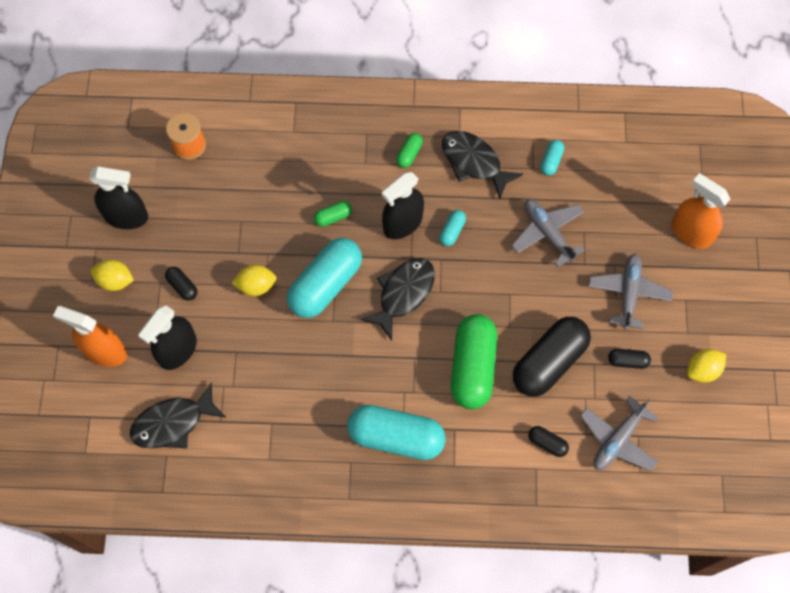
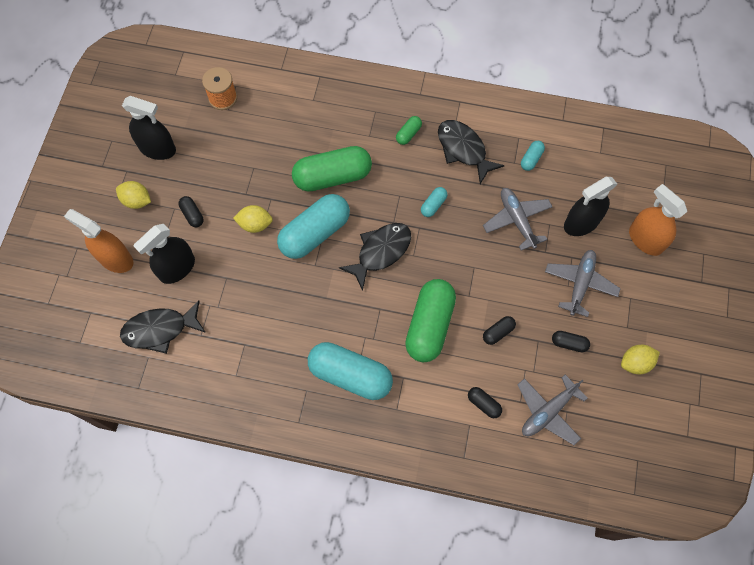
camera: 10 degrees right, 0 degrees up
green capsule [314,201,352,227] -> green capsule [292,146,372,191], size x2.28
black spray bottle [382,172,424,239] -> black spray bottle moved to [564,177,617,236]
black capsule [513,317,591,397] -> black capsule [483,316,516,345], size x0.44

